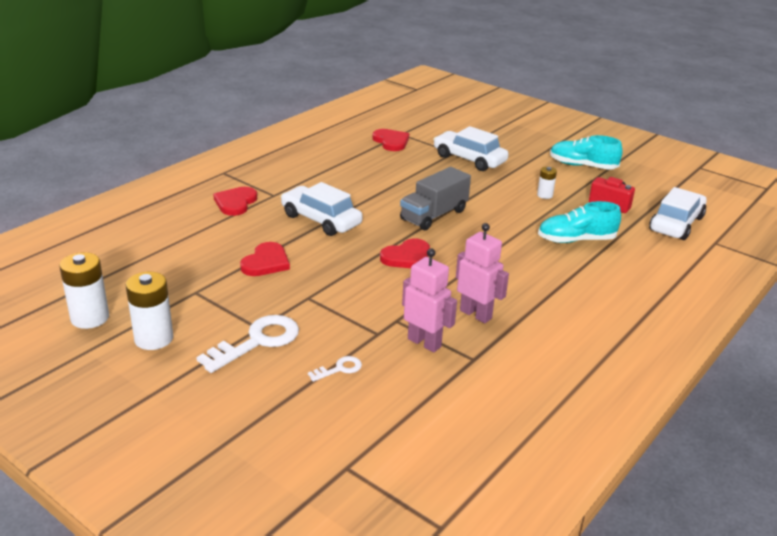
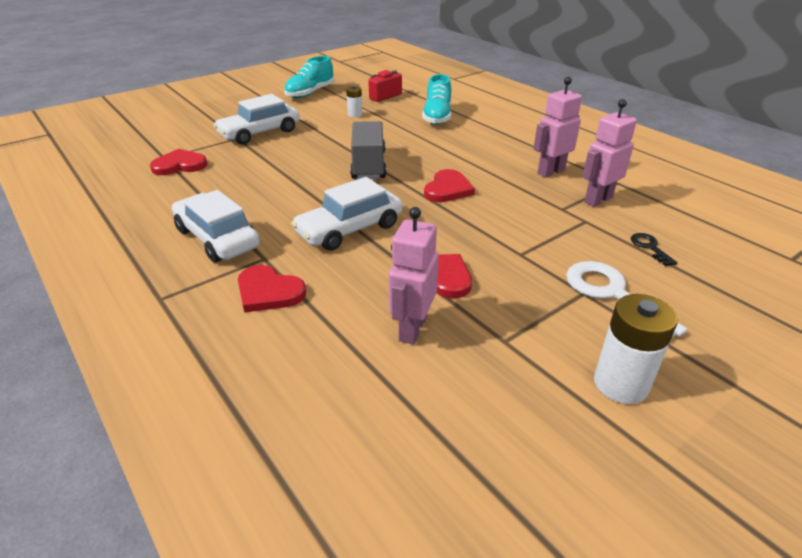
camera: 75 degrees left, 5 degrees up
white battery [59,252,109,329] -> none
white key [308,356,362,382] -> black key [631,233,677,266]
red heart [380,238,430,268] -> red heart turned 45 degrees clockwise [424,169,475,202]
grey truck [400,167,471,230] -> grey truck turned 150 degrees counterclockwise [350,121,387,179]
white car [649,187,707,240] -> white car moved to [172,190,260,263]
none -> pink robot [389,207,439,345]

